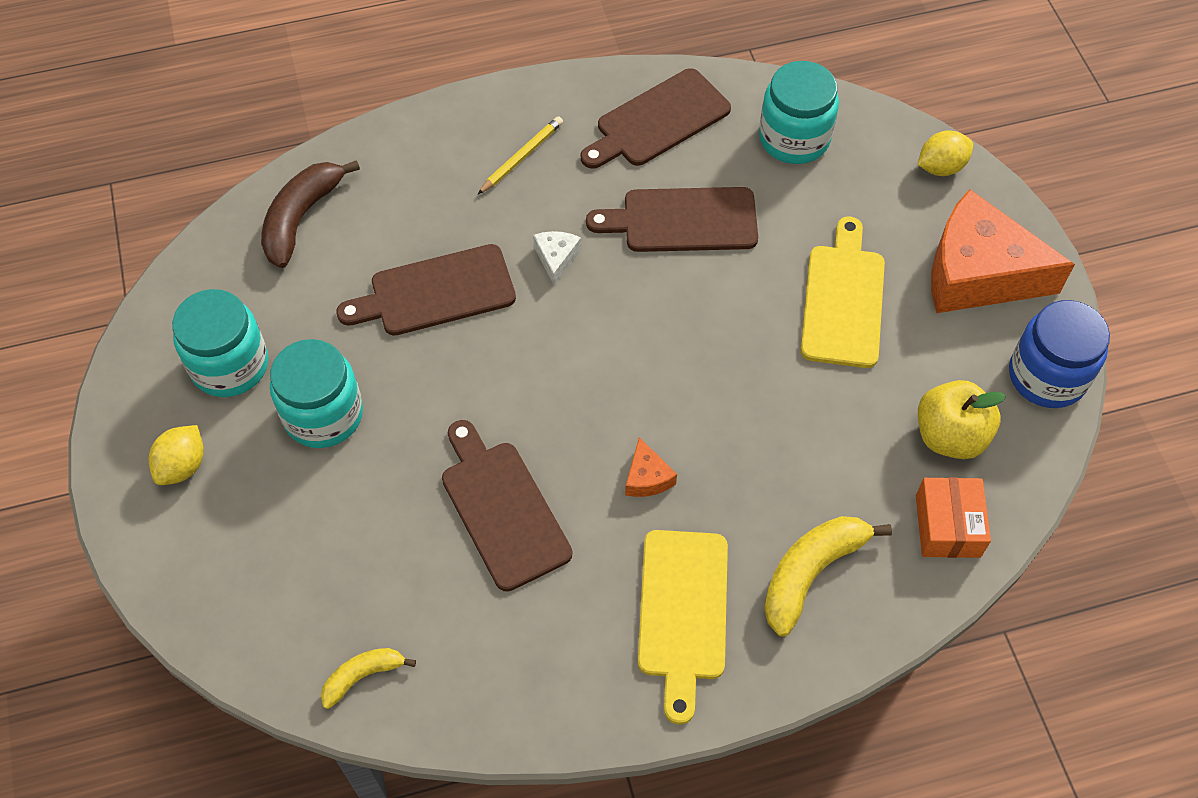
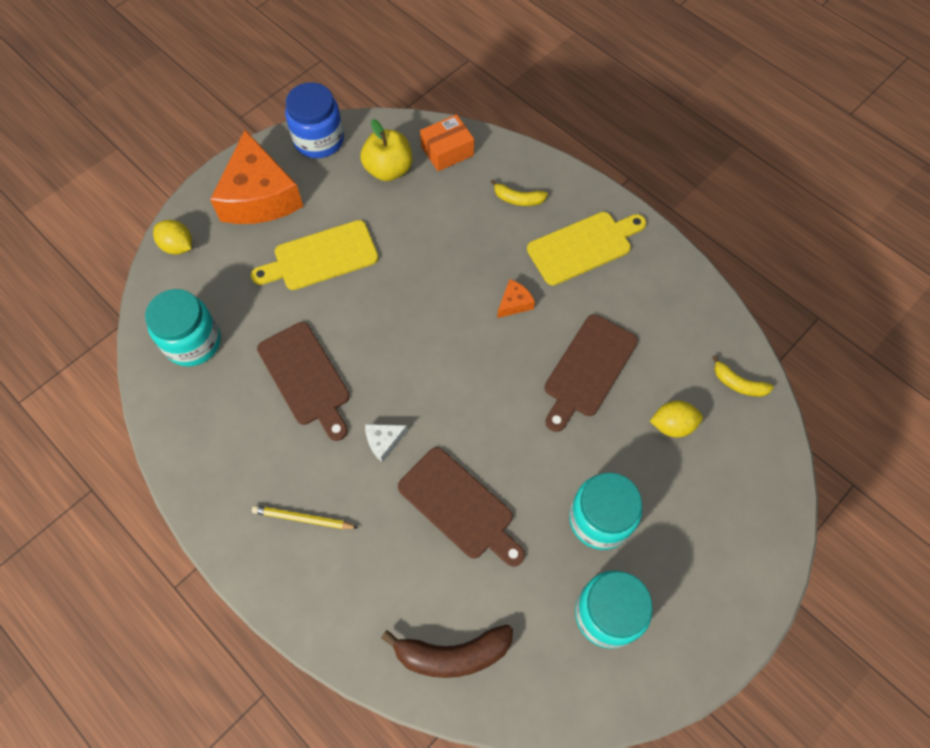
camera: 120 degrees left, 5 degrees up
yellow lemon [149,425,204,485] -> yellow lemon moved to [650,401,703,438]
brown cutting board [581,68,731,169] -> none
yellow banana [764,516,892,637] -> yellow banana [490,179,548,206], size x0.58

